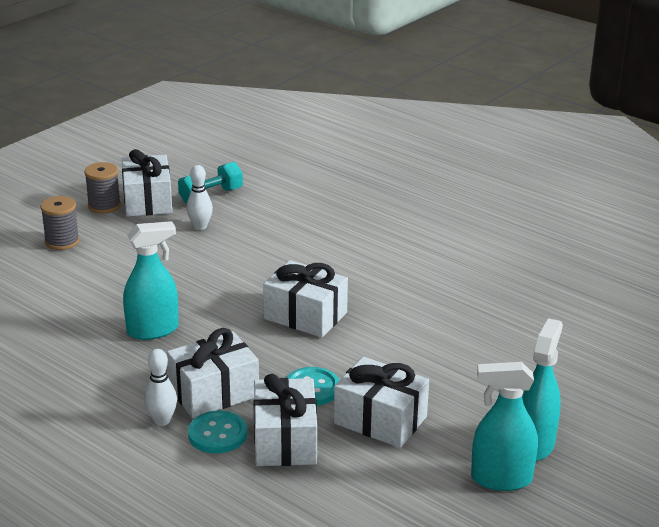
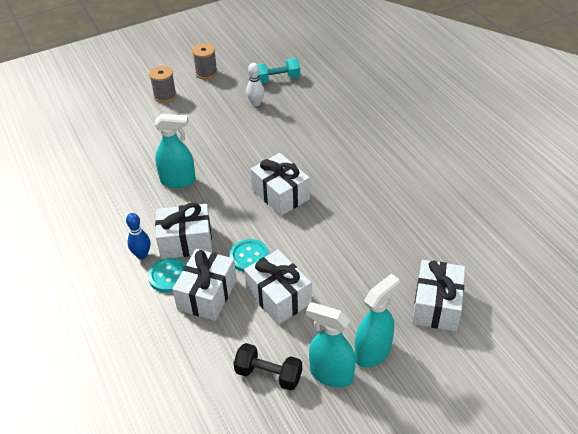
camera: 25 degrees right, 15 degrees up
white gift [122,149,172,217] -> white gift moved to [412,260,465,331]
white bowling pin [144,349,177,426] -> blue bowling pin [126,213,150,259]
none -> black dumbbell [233,343,302,390]

